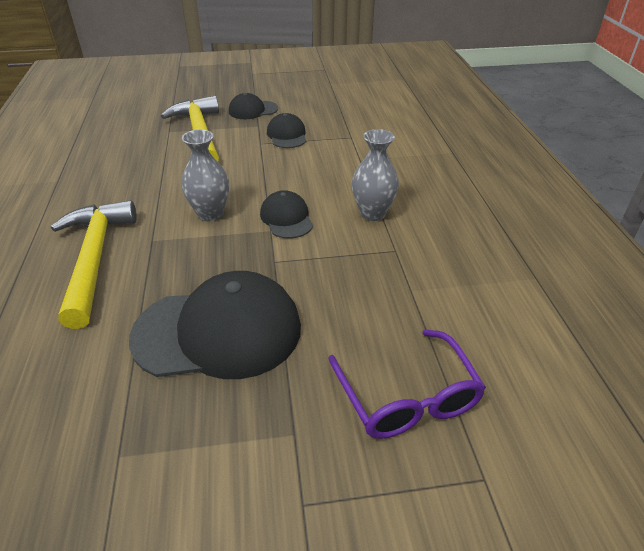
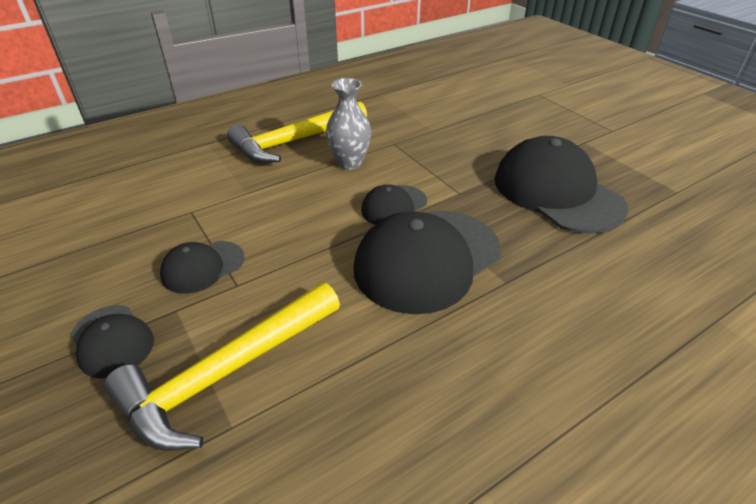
camera: 115 degrees left, 0 degrees up
yellow hammer [51,200,137,329] -> yellow hammer moved to [227,101,367,163]
grey vase [181,130,229,221] -> black cap [354,211,501,314]
purple glasses [328,329,486,439] -> none

